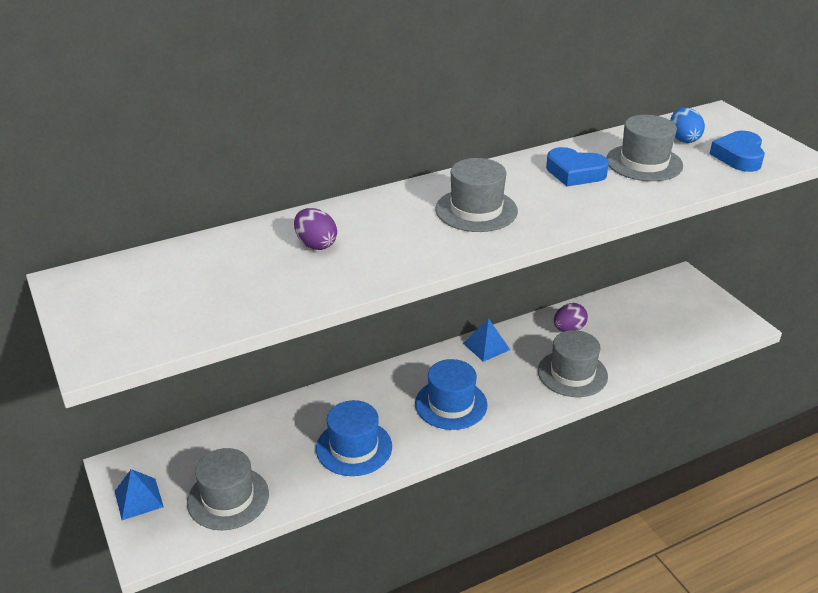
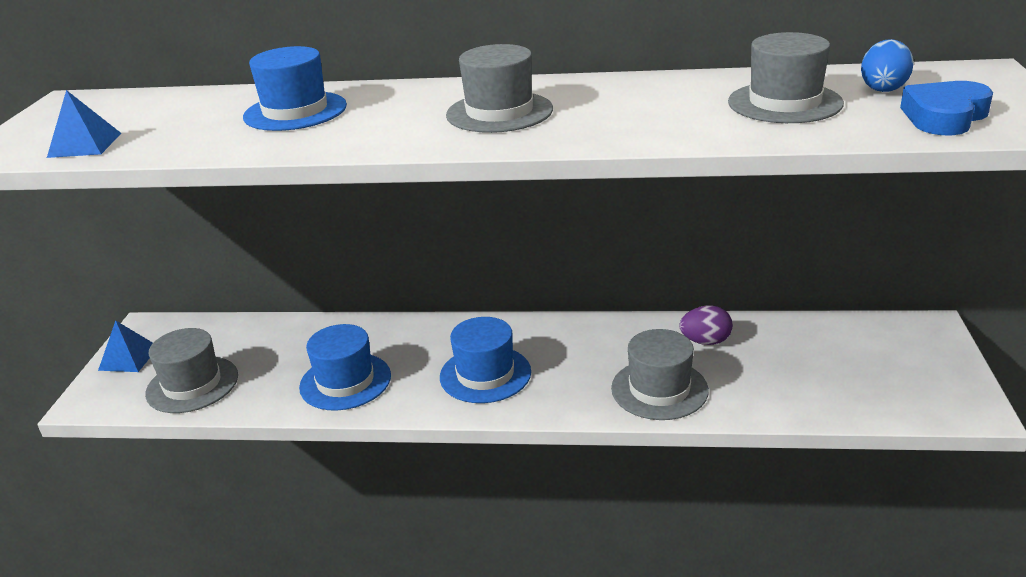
camera: 35 degrees right, 5 degrees down
purple egg [294,208,337,250] -> blue hat [243,46,347,131]
blue pyramid [463,318,510,362] -> blue pyramid moved to [47,90,121,158]
blue heart [546,147,609,186] -> none

